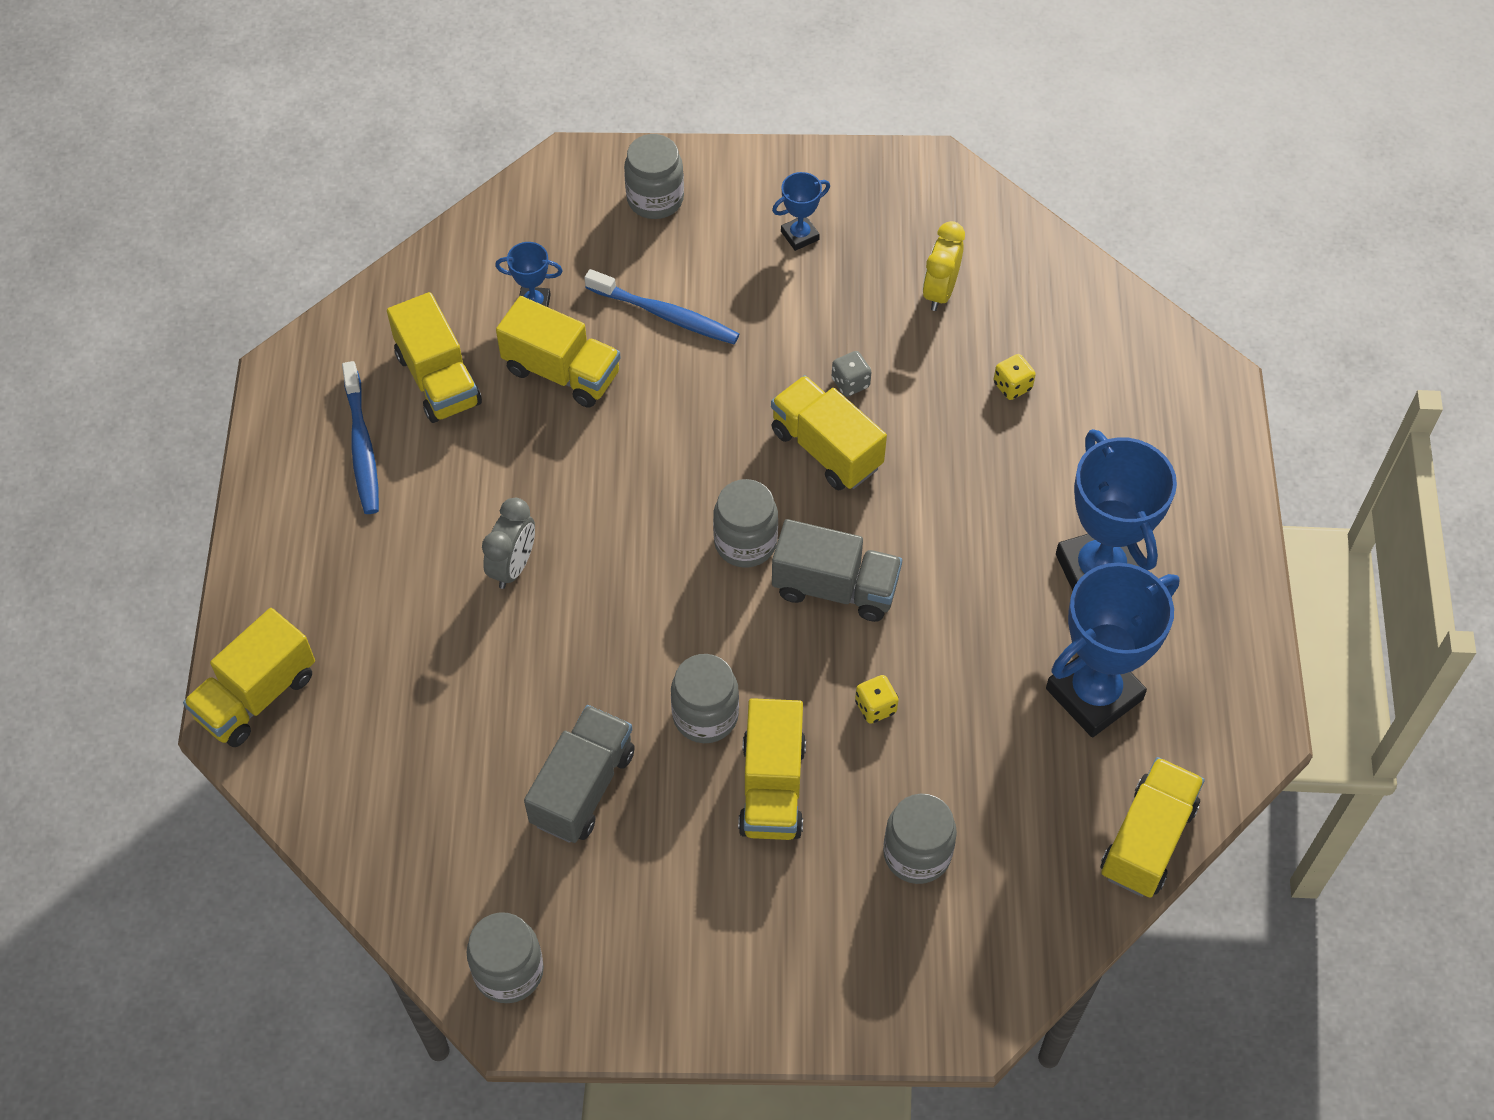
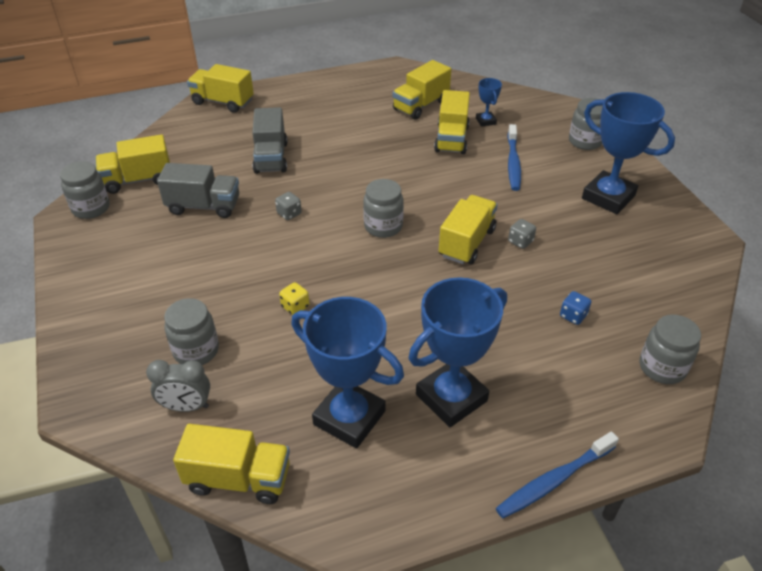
camera: 70 degrees right, 15 degrees down
blue toothbrush [342,361,379,514] -> blue toothbrush moved to [496,431,619,518]
grey clock [482,498,535,589] -> grey clock moved to [146,360,210,412]
grey jar [671,654,739,743] -> grey jar moved to [640,314,701,384]
yellow truck [738,698,806,840] -> yellow truck moved to [95,134,170,194]
blue trophy [772,172,830,251] -> blue trophy [582,92,675,214], size x2.16
grey truck [772,519,902,622] -> grey truck moved to [252,107,288,174]
yellow clock [923,221,965,311] -> none
yellow dice [994,354,1036,400] -> blue dice [560,291,591,325]
none -> grey dice [275,192,302,220]

